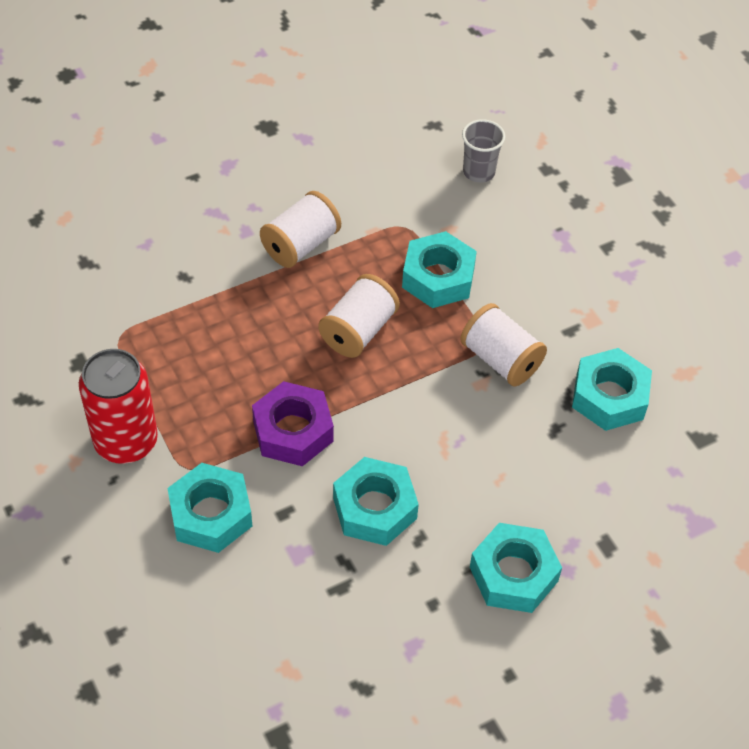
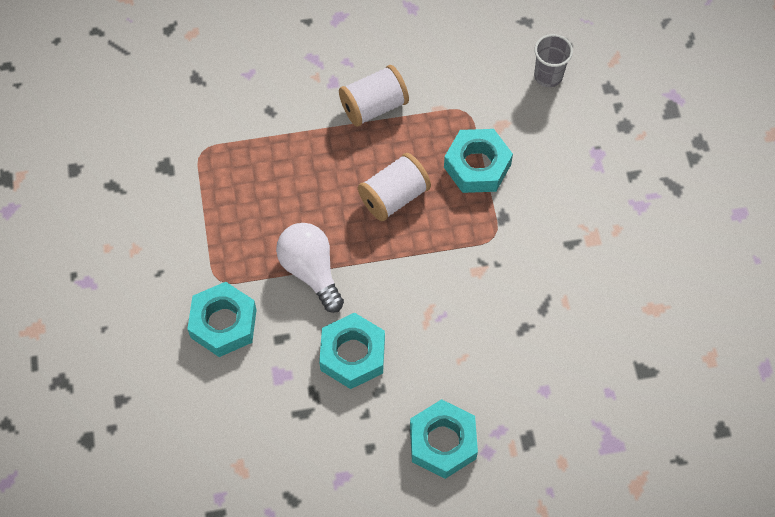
camera: 20 degrees right, 10 degrees up
red can [79,349,158,464] -> none
purple nut [252,381,334,466] -> white light bulb [276,223,344,313]
white spool [460,303,547,386] -> none
turquoise nut [572,348,652,431] -> none

